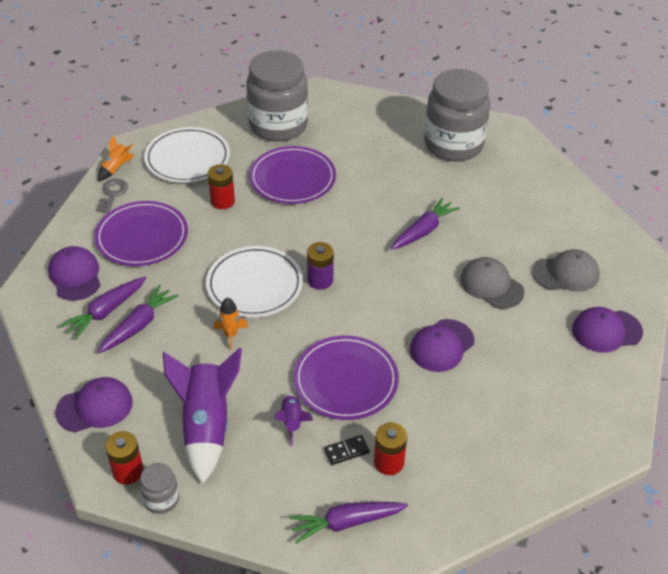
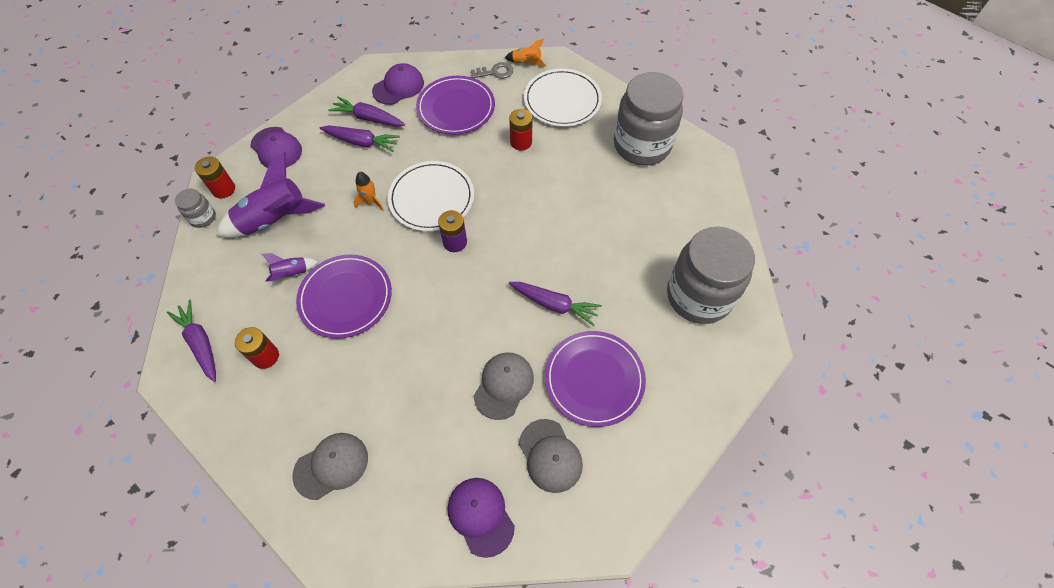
camera: 70 degrees right, 15 degrees up
purple plate [249,146,336,204] -> purple plate moved to [545,331,646,427]
black domino [324,435,370,465] -> none
purple cap [410,319,475,372] -> none
none -> grey cap [292,433,368,500]

